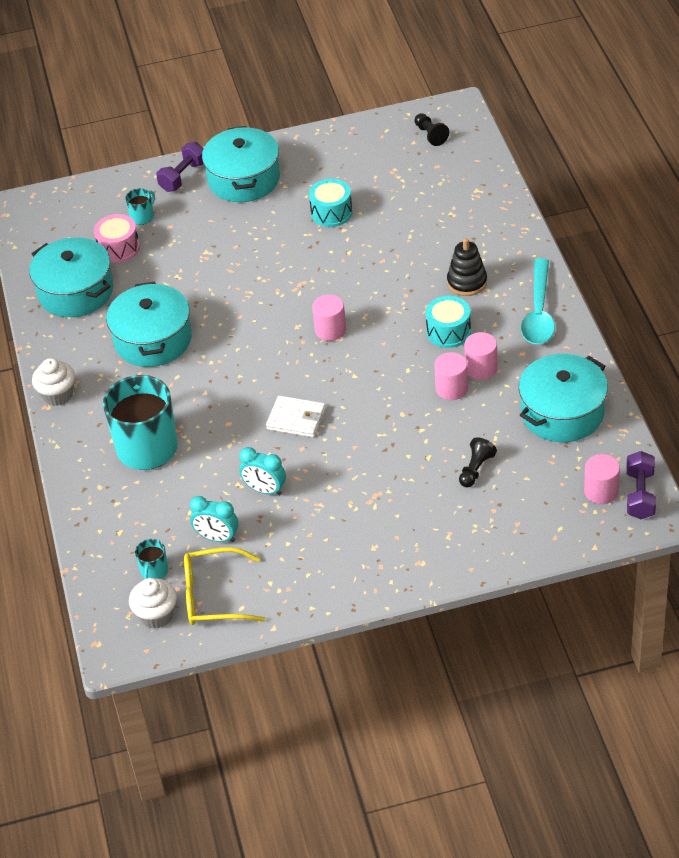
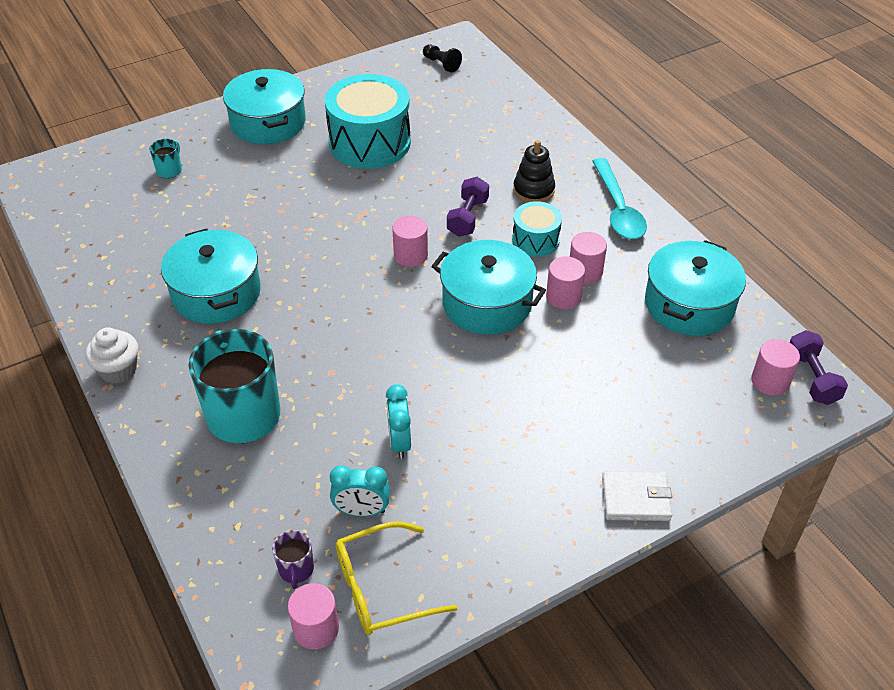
camera: 20 degrees left, 0 degrees up
turquoise pot [29,237,113,317] -> turquoise pot moved to [431,240,546,335]
pink drum [94,214,140,263] -> none
white cupcake [129,578,177,629] -> pink cylinder [288,583,339,649]
turquoise mug [135,539,168,579] -> purple mug [272,530,314,589]
purple dumbbell [156,142,204,192] -> purple dumbbell moved to [447,177,489,237]
turquoise clock [239,447,286,495] -> turquoise clock turned 75 degrees clockwise [386,384,411,459]
white wallet [266,395,326,438] -> white wallet moved to [602,471,672,521]
turquoise drum [309,179,352,227] -> turquoise drum [325,74,411,169], size x1.90
black pawn [459,437,497,487] -> none

